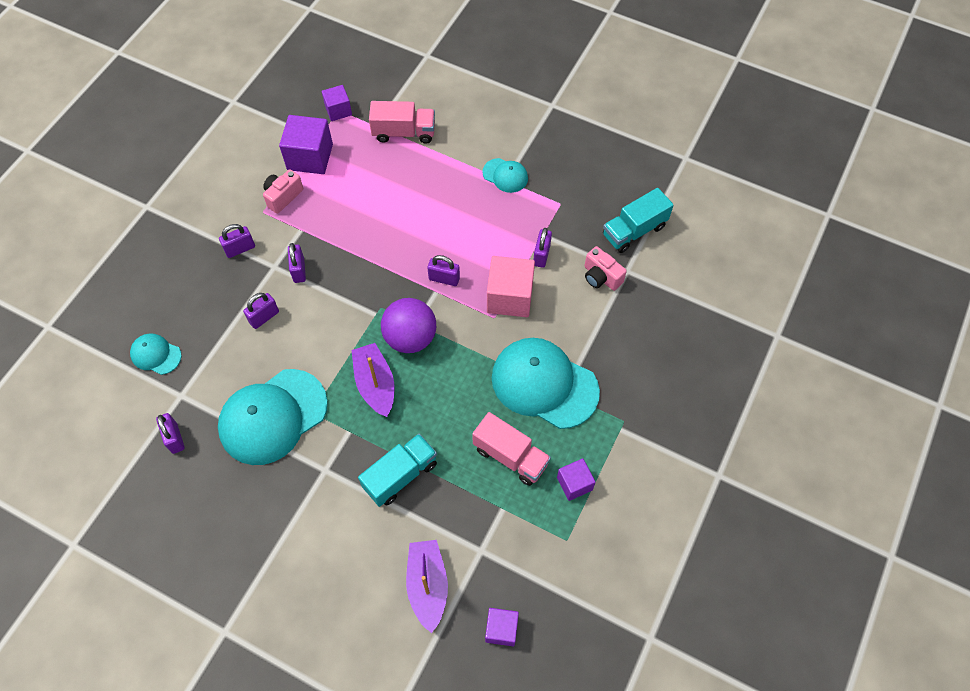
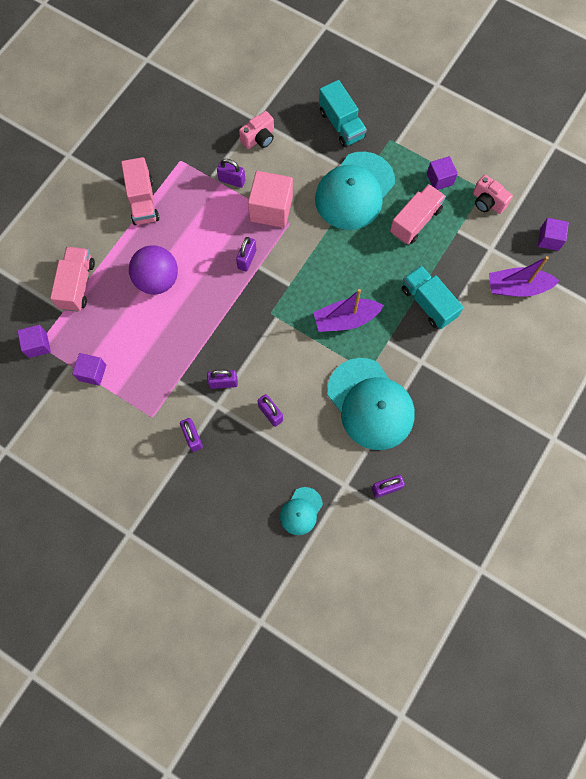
camera: 85 degrees left, 10 degrees up
pink camera [263,169,303,214] -> pink camera moved to [473,175,513,214]
purple cube [279,115,333,174] -> purple cube [72,353,106,386], size x0.59
purple ball [381,298,436,353] -> purple ball moved to [129,245,178,294]
turquoise cap [482,158,528,193] -> pink truck [121,157,159,225]
turquoise truck [603,188,674,253] -> turquoise truck moved to [319,80,367,147]

